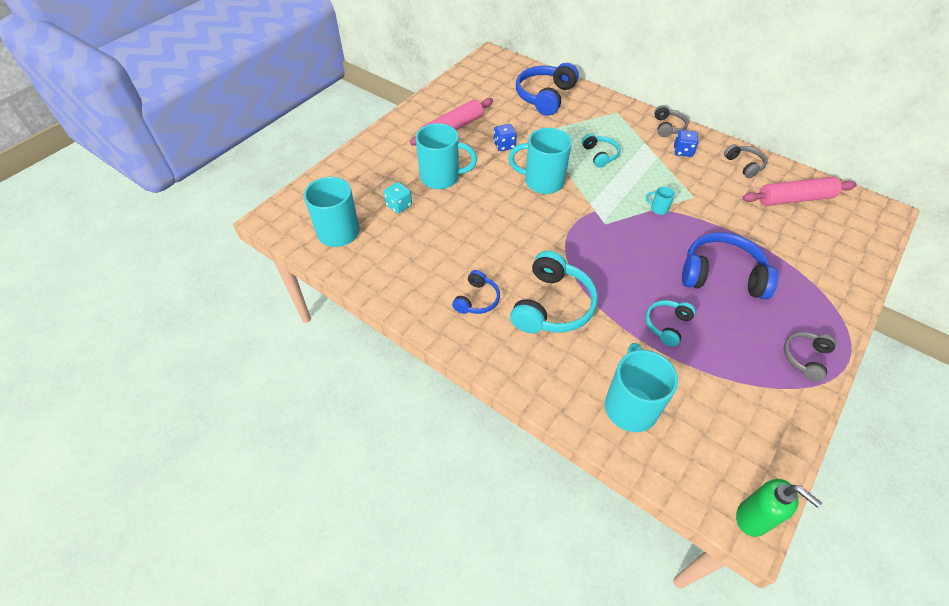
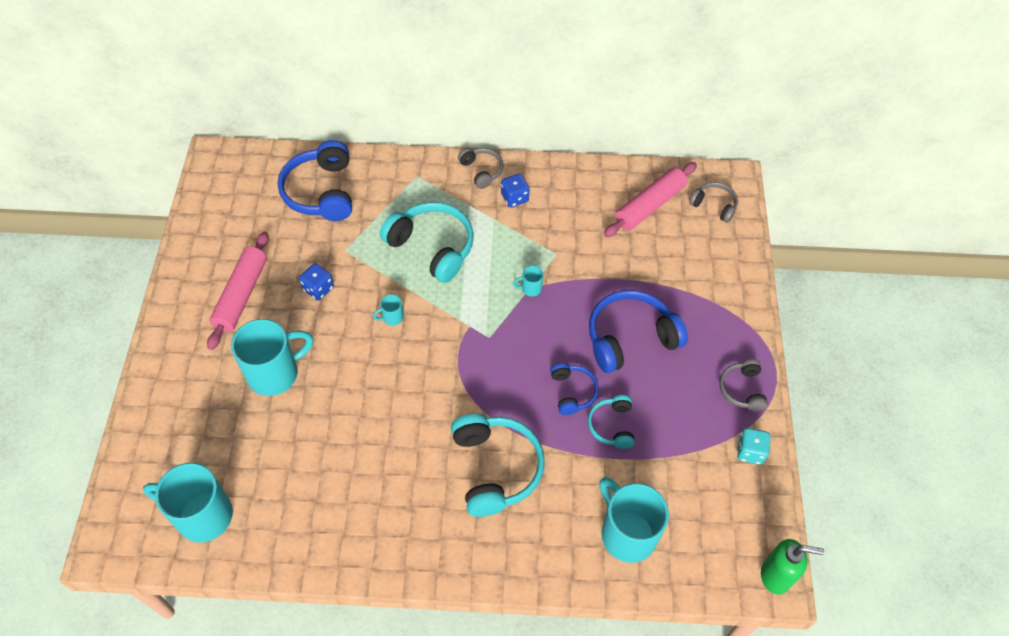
camera: 35 degrees left, 5 degrees up
turquoise dice [384,182,412,214] -> turquoise dice moved to [737,428,770,465]
blue headphones [452,270,500,314] -> blue headphones moved to [550,363,599,415]
turquoise mug [508,128,572,194] -> turquoise mug [373,294,404,326], size x0.42
turquoise headphones [582,134,620,168] -> turquoise headphones [380,202,474,283], size x1.84
grey headphones [724,144,767,178] -> grey headphones moved to [689,182,738,223]

